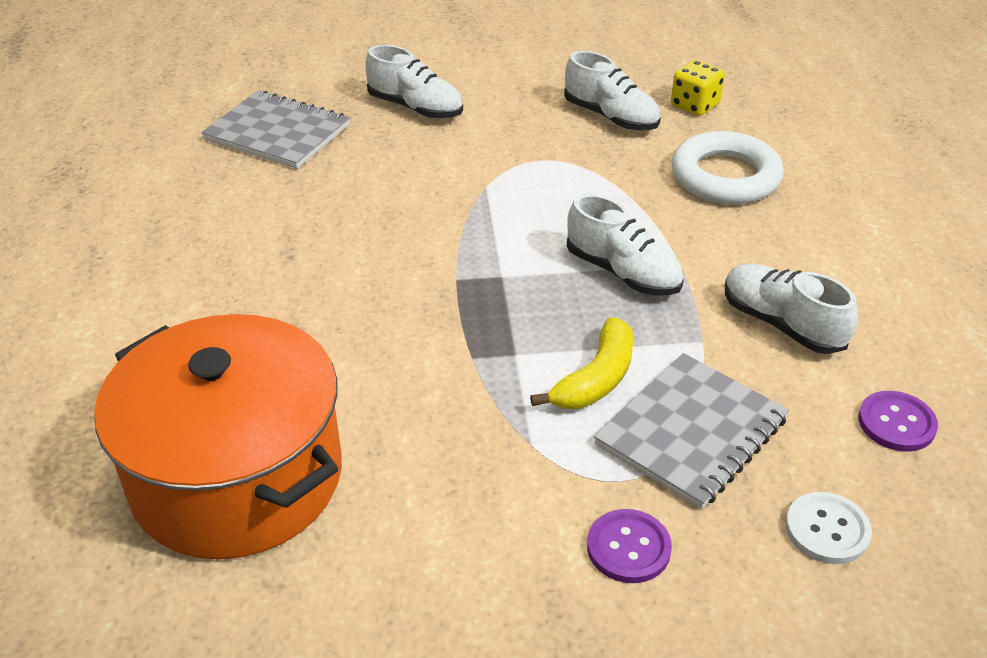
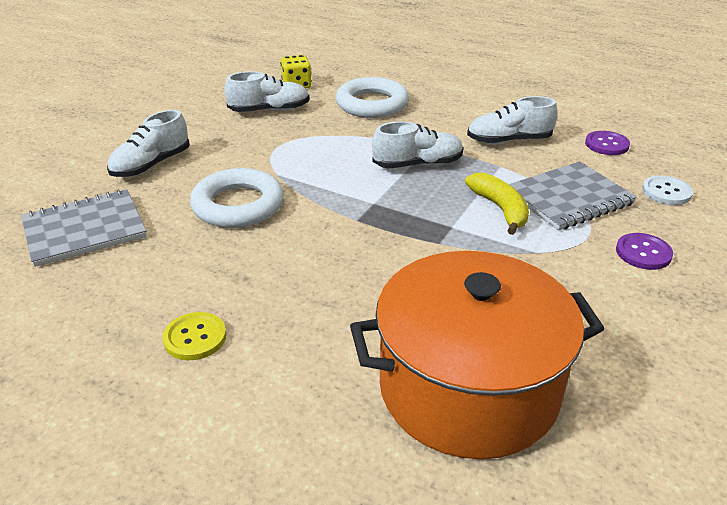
camera: 55 degrees left, 5 degrees down
white shoe [365,45,463,119] -> white shoe turned 150 degrees clockwise [107,110,190,177]
grey notebook [594,353,789,509] -> grey notebook turned 75 degrees clockwise [509,161,637,231]
none -> yellow button [162,312,226,360]
none -> white ring [190,168,284,228]

